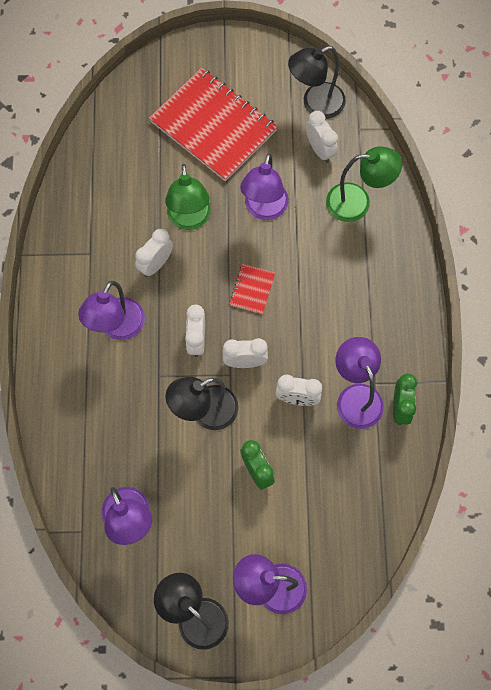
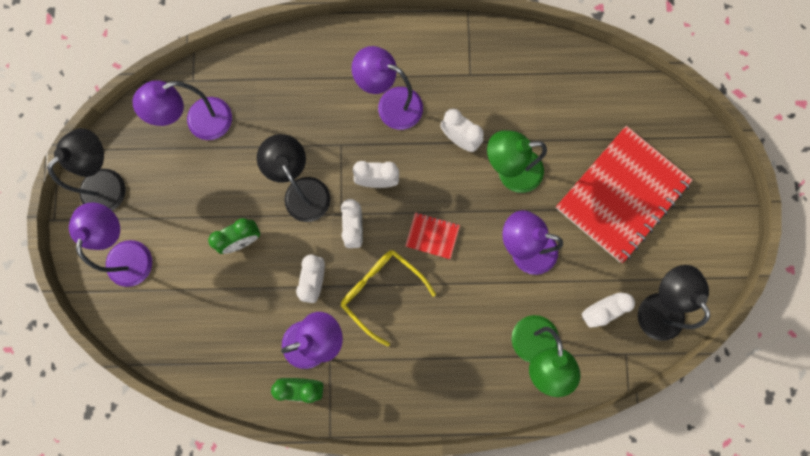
camera: 90 degrees right, 10 degrees up
none -> yellow glasses [341,250,436,347]

